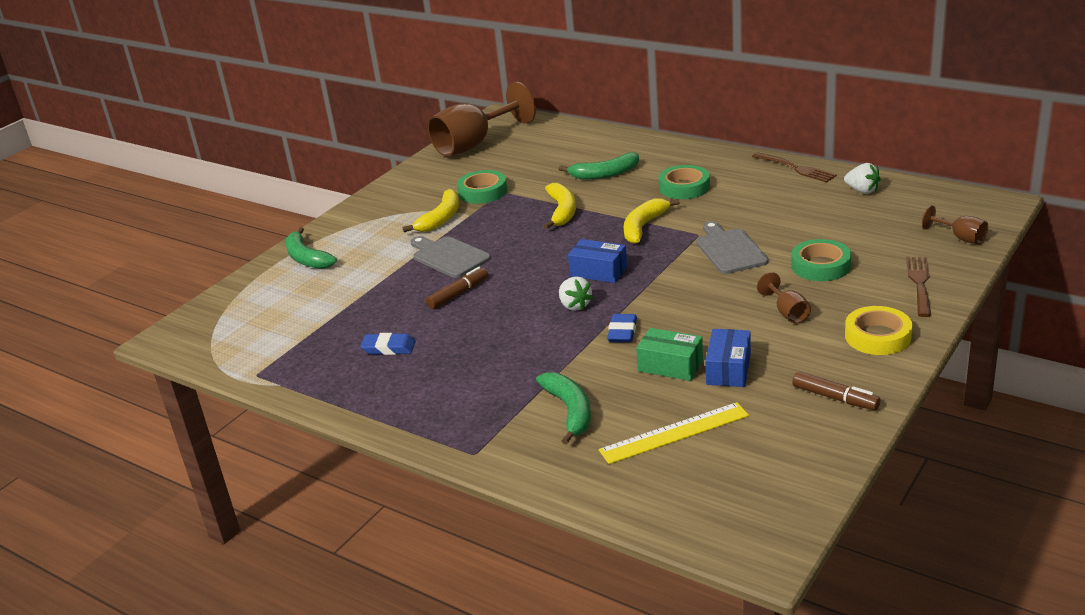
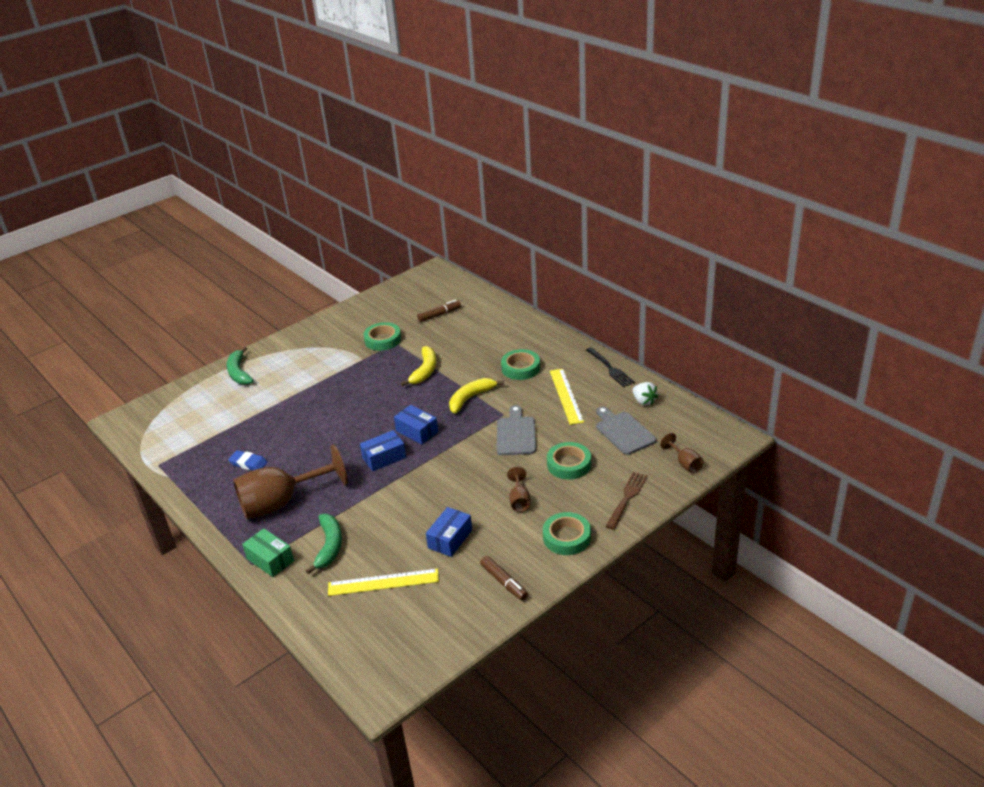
camera: 15 degrees right, 5 degrees up
yellow banana [403,189,459,232] -> none
grey cutting board [410,236,491,278] -> grey cutting board moved to [596,406,656,455]
brown marker [426,267,488,309] -> brown marker moved to [417,300,461,322]
brown goblet [428,82,536,157] -> brown goblet moved to [233,444,348,519]
green banana [559,152,639,180] -> none
white strawberry [559,276,593,311] -> blue box [360,430,406,471]
blue eraser [607,314,637,342] -> none
green box [636,328,703,381] -> green box moved to [242,528,294,577]
brown fork [752,152,837,182] -> black fork [586,347,635,387]
yellow tape [845,306,912,355] -> green tape [543,512,591,555]
none -> yellow ruler [550,369,584,425]

